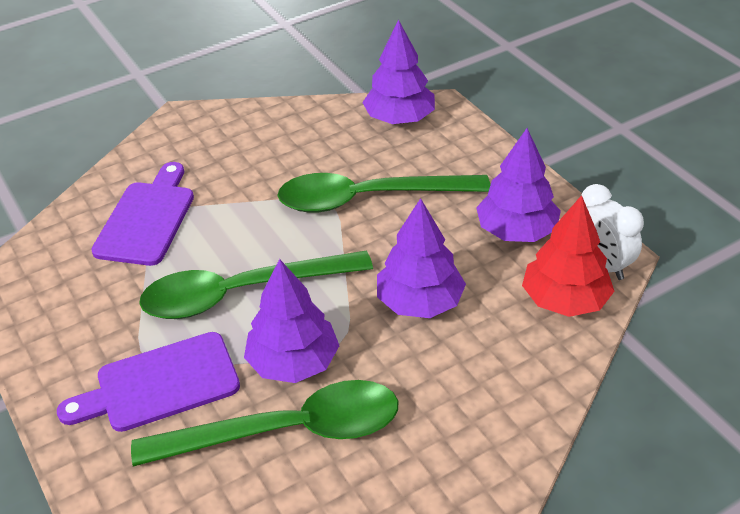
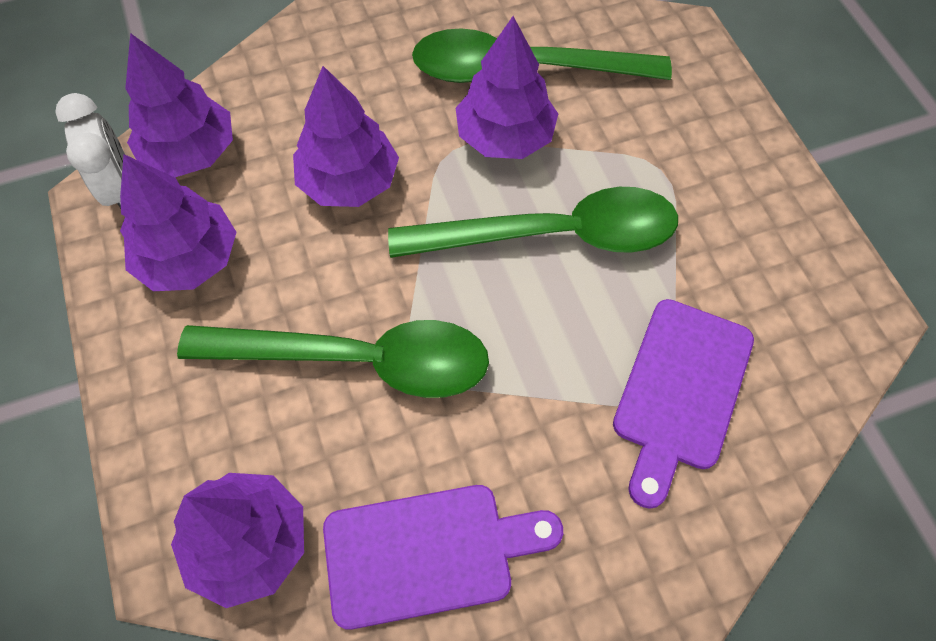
camera: 170 degrees left, 20 degrees up
purple cutting board [57,332,240,432] -> purple cutting board moved to [323,485,563,630]
red tree [522,195,615,317] -> purple tree [125,33,233,177]

